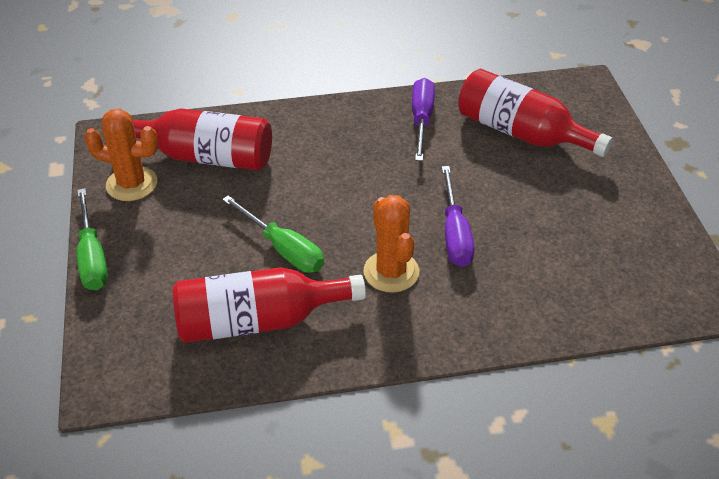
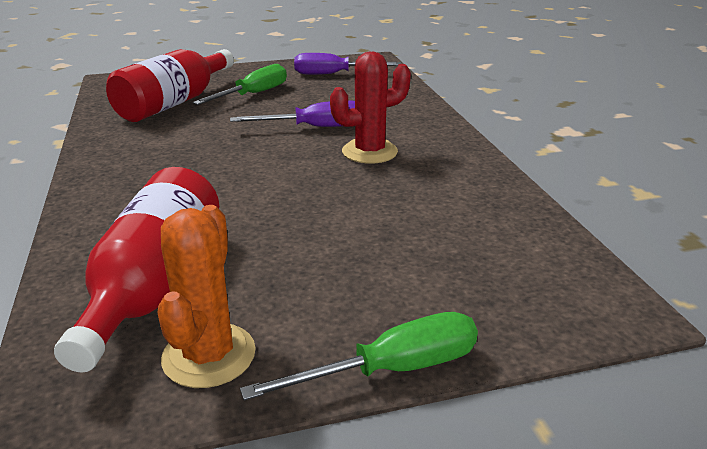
camera: 95 degrees left, 15 degrees down
red bottle [173,267,366,343] -> none
green screwdriver [222,196,324,273] -> green screwdriver moved to [192,64,287,105]
orange cactus [363,195,419,293] -> red cactus [330,52,411,164]
purple screwdriver [412,78,435,161] -> purple screwdriver moved to [294,53,401,75]

